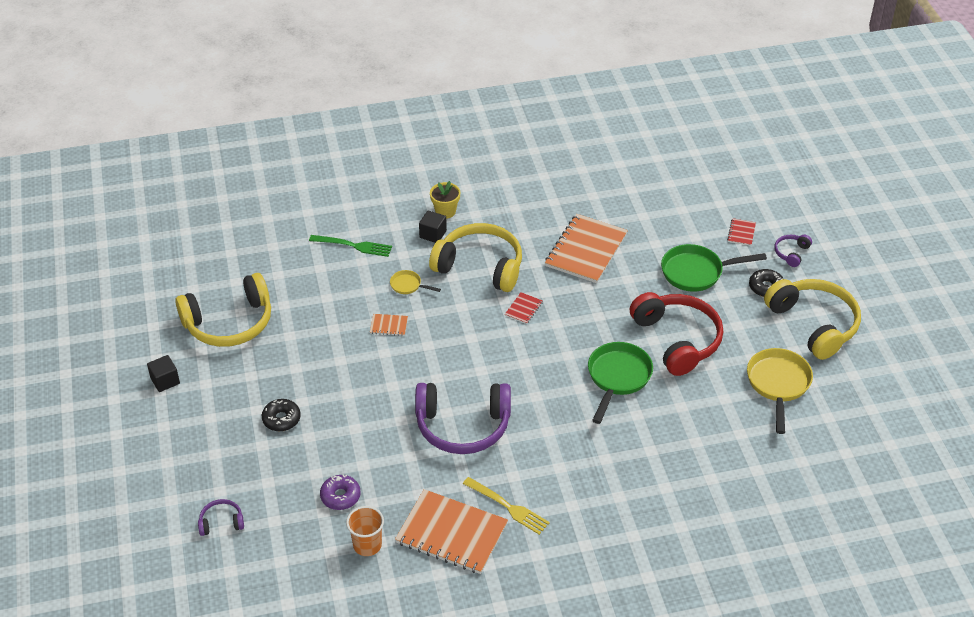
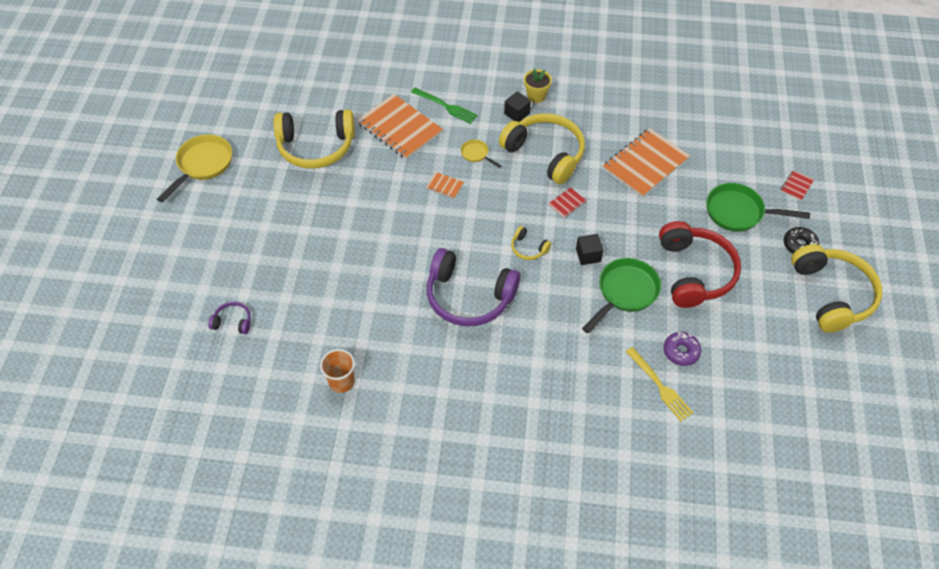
camera: 20 degrees right, 10 degrees up
black cube [147,355,180,392] -> black cube moved to [576,234,603,265]
black donut [262,399,301,431] -> none
purple donut [320,474,361,510] -> purple donut moved to [664,332,701,366]
orange notebook [395,489,508,574] -> orange notebook moved to [357,94,443,160]
yellow fork [463,477,550,535] -> yellow fork moved to [626,347,694,422]
yellow pan [747,348,813,434] -> yellow pan moved to [157,134,232,203]
purple headphones [774,235,812,267] -> none
none -> yellow headphones [511,226,551,260]

